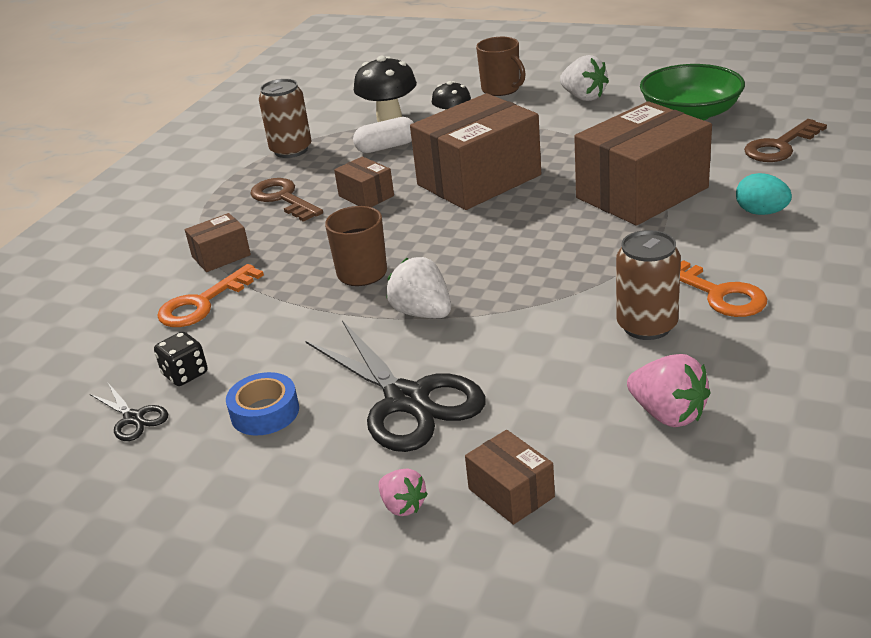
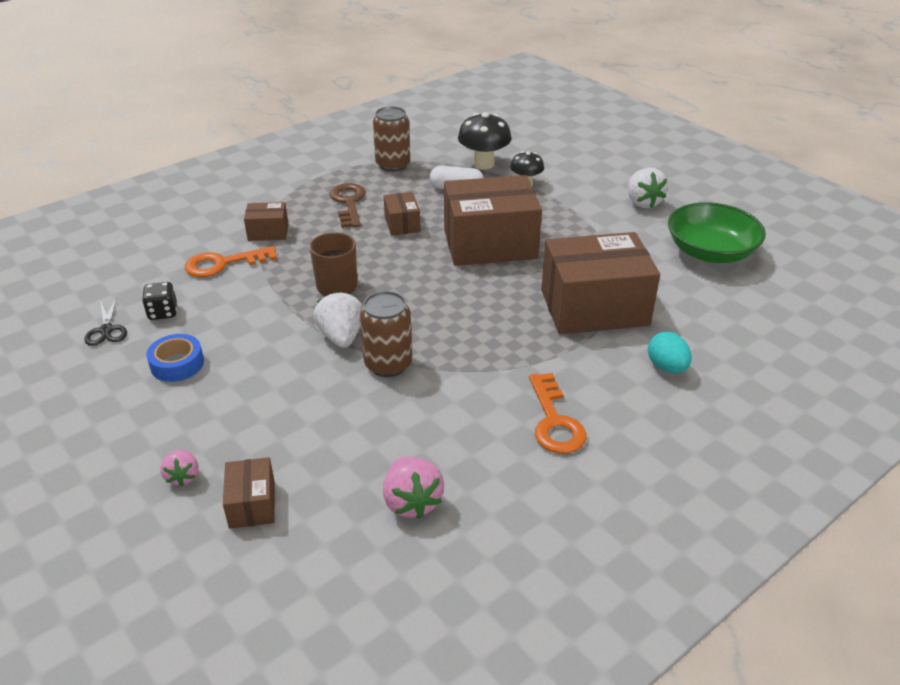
camera: 25 degrees right, 5 degrees up
black scissors [306,320,486,452] -> none
brown mug [476,37,526,96] -> none
brown can [616,230,681,340] -> brown can moved to [360,291,412,377]
brown key [744,119,827,162] -> none

